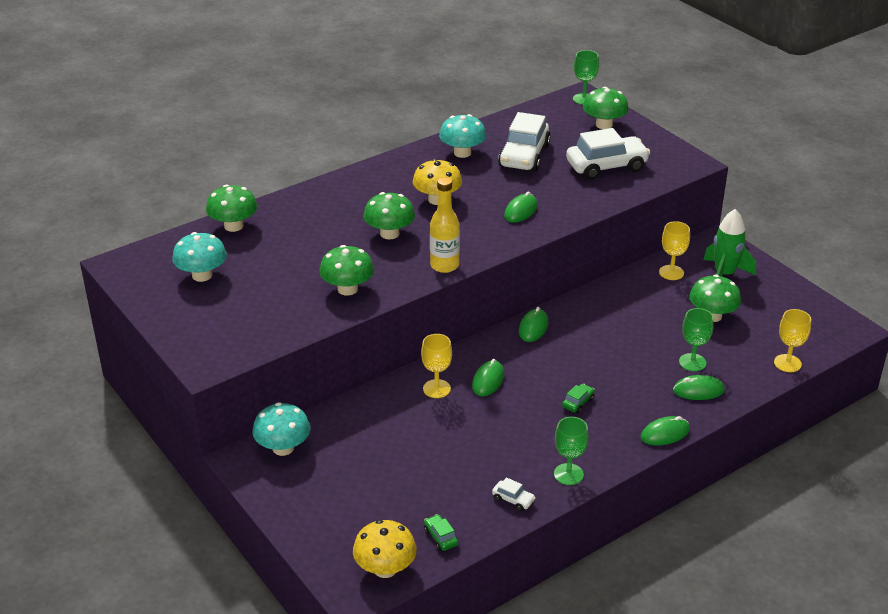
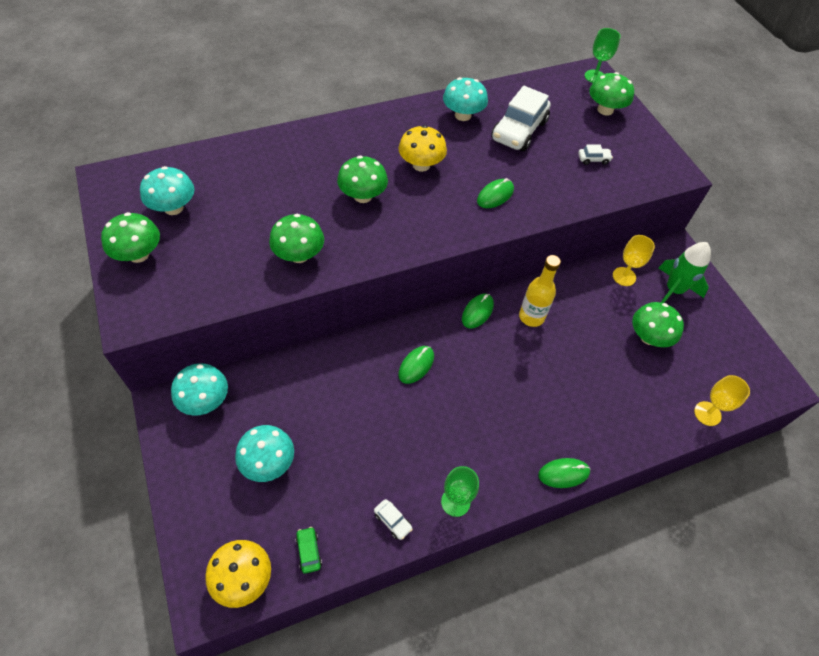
camera: 10 degrees right, 20 degrees up
green mushroom [206,184,257,232] -> green mushroom moved to [101,212,160,263]
yellow goblet [421,334,452,398] -> none
yellow bottle [430,177,460,273] -> yellow bottle moved to [519,255,561,327]
green car [562,384,595,413] -> none
white car [566,128,650,180] -> white car [578,144,613,165], size x0.42
green mouse [673,375,725,400] -> none
green goblet [679,308,714,371] -> none
none -> turquoise mushroom [235,425,294,482]

